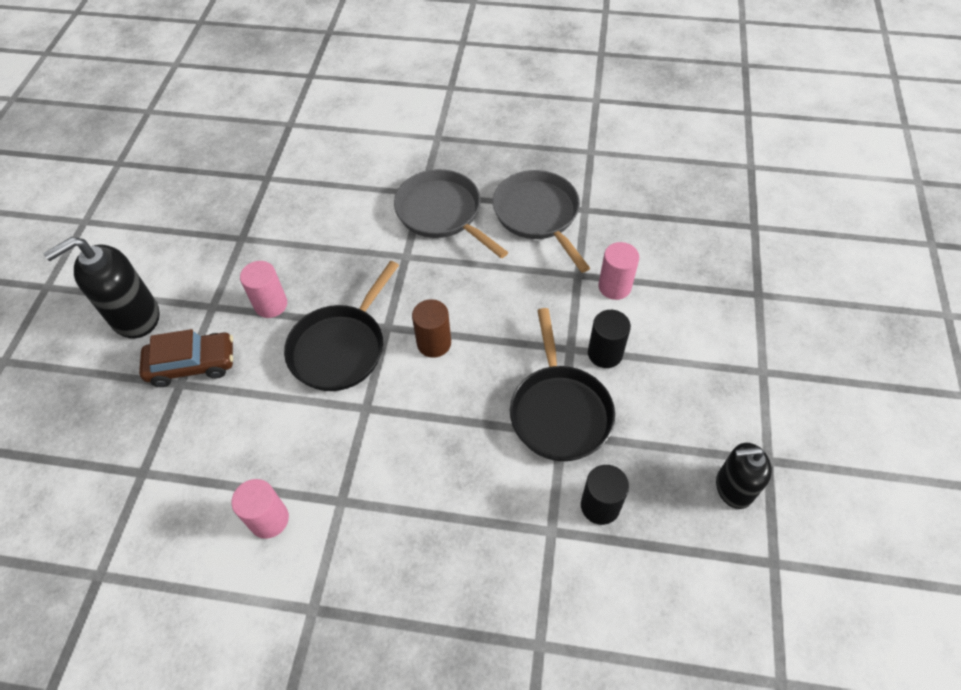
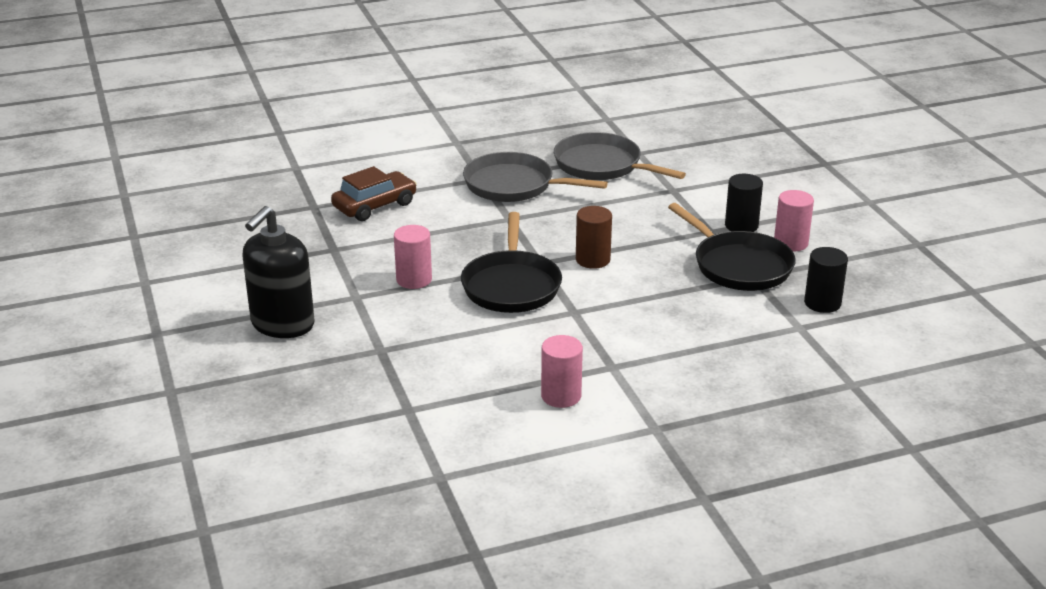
camera: 30 degrees left, 25 degrees down
brown car [139,329,233,387] -> brown car moved to [331,166,417,221]
pink cylinder [598,242,639,300] -> pink cylinder moved to [774,190,814,252]
black soap dispenser [716,443,772,509] -> none

